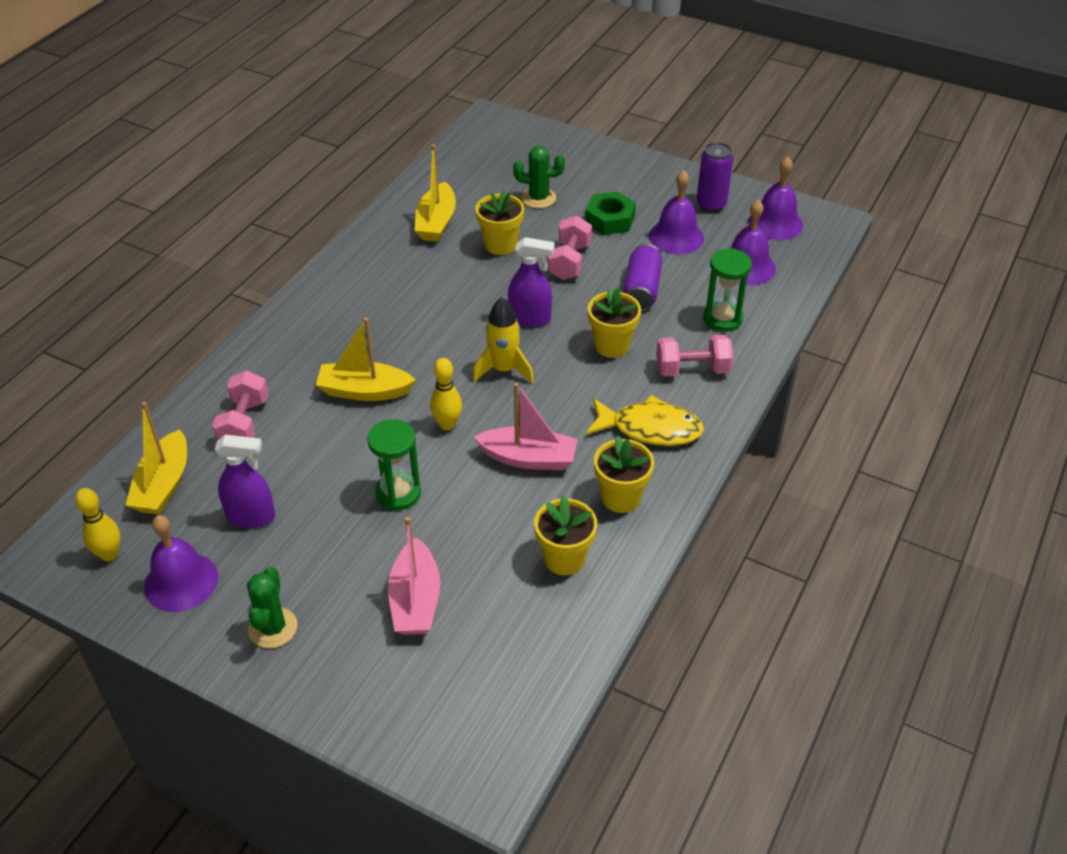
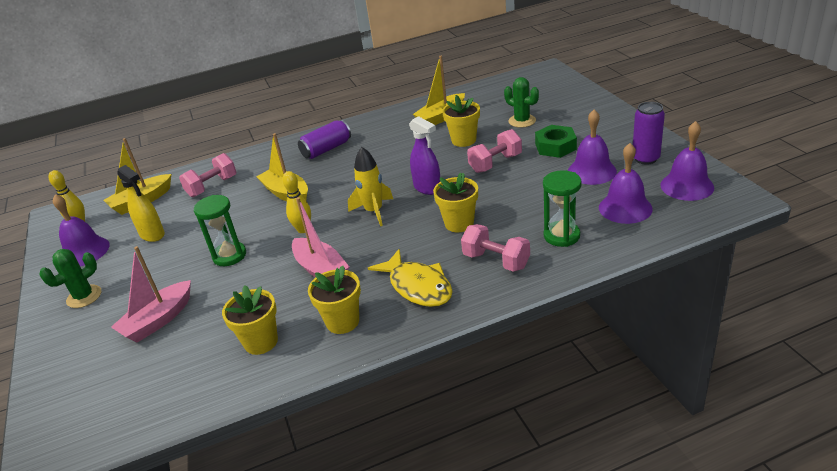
camera: 45 degrees right, 10 degrees down
purple spray bottle [214,435,275,528] -> yellow spray bottle [117,165,165,242]
purple can [623,244,663,310] -> purple can moved to [298,120,351,159]

